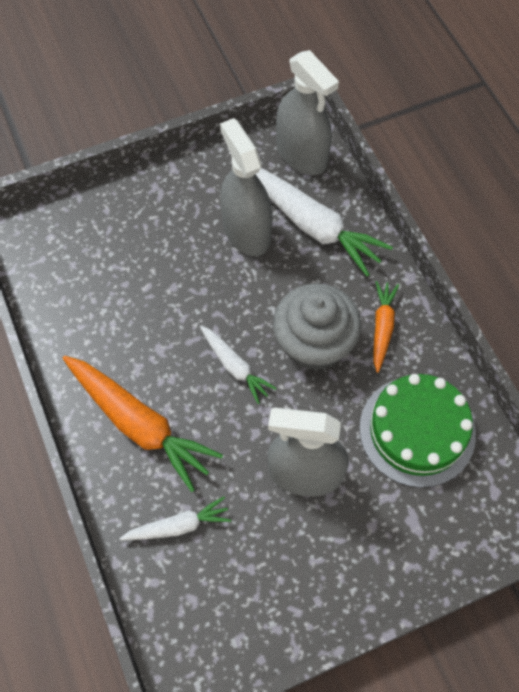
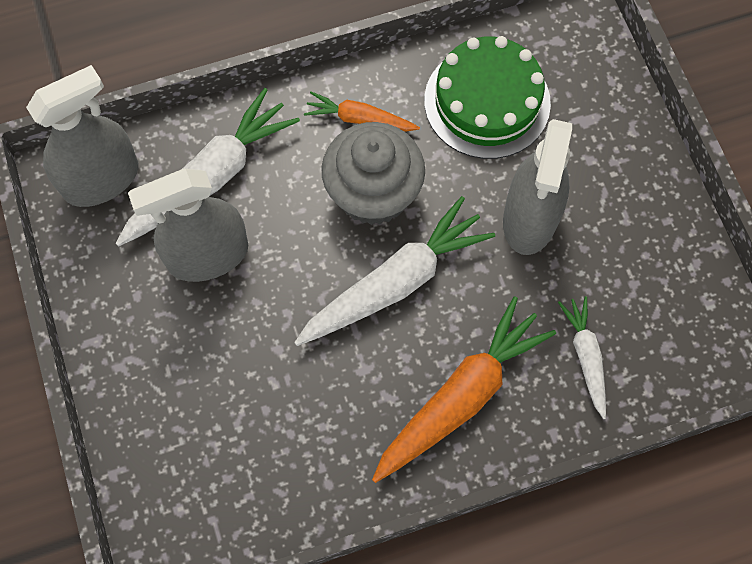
camera: 85 degrees left, 5 degrees up
white carrot [200,326,276,404] -> white carrot [294,196,495,346], size x1.84

